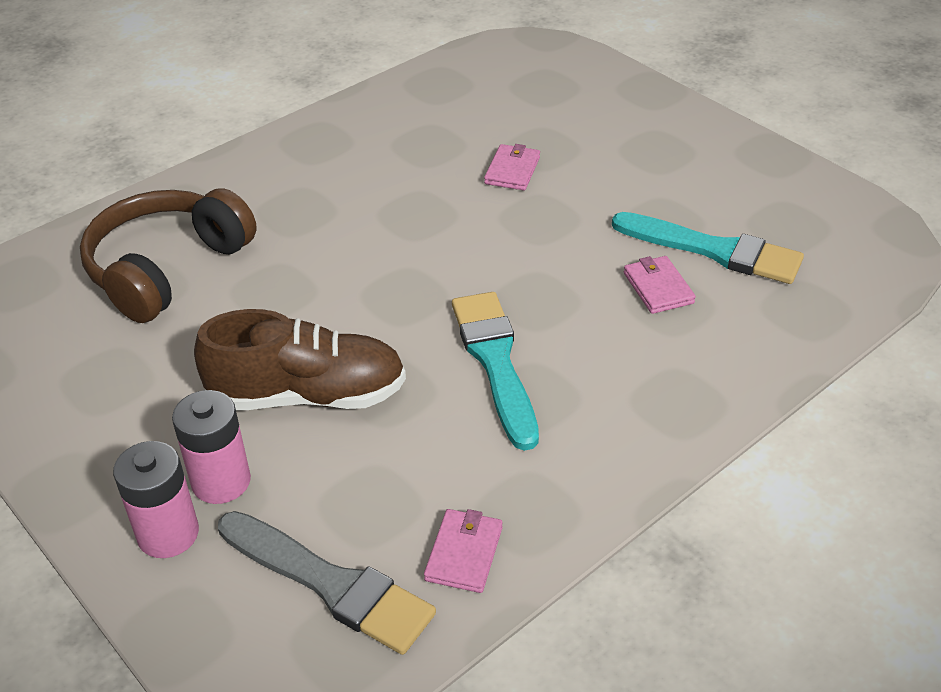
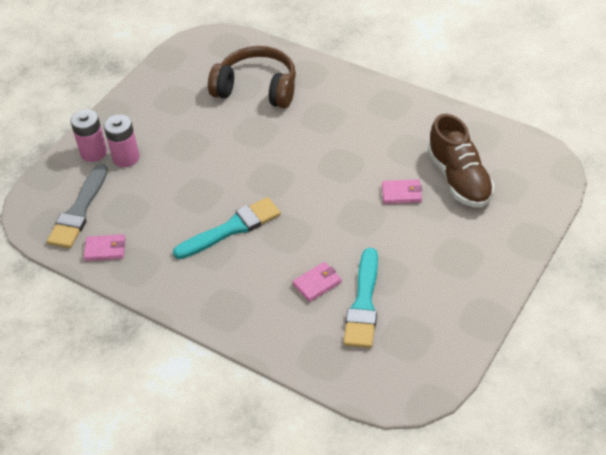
camera: 75 degrees right, 5 degrees up
brown shoe [194,309,406,410] -> brown shoe moved to [428,114,494,207]

